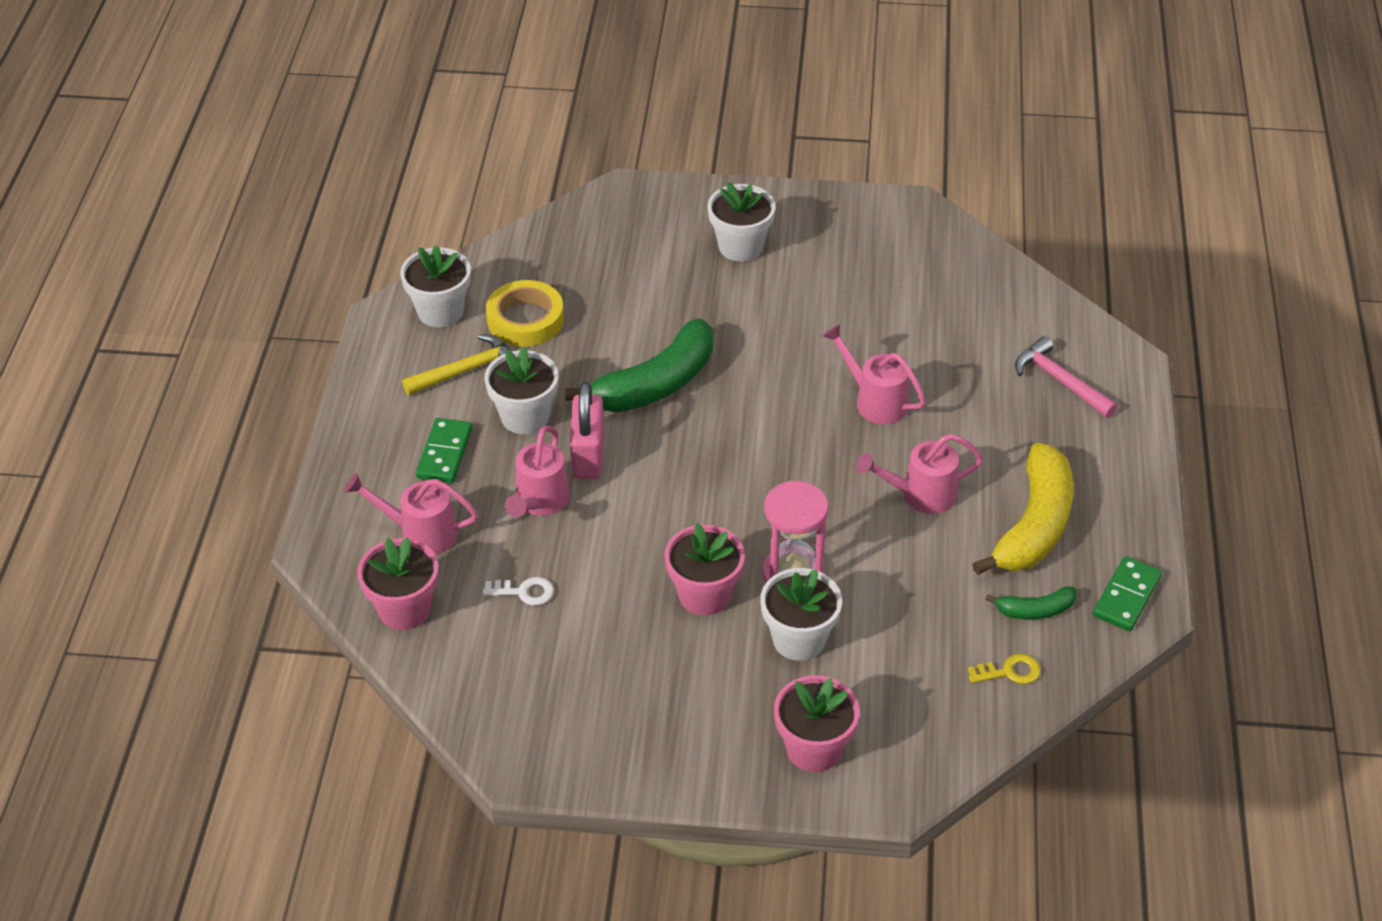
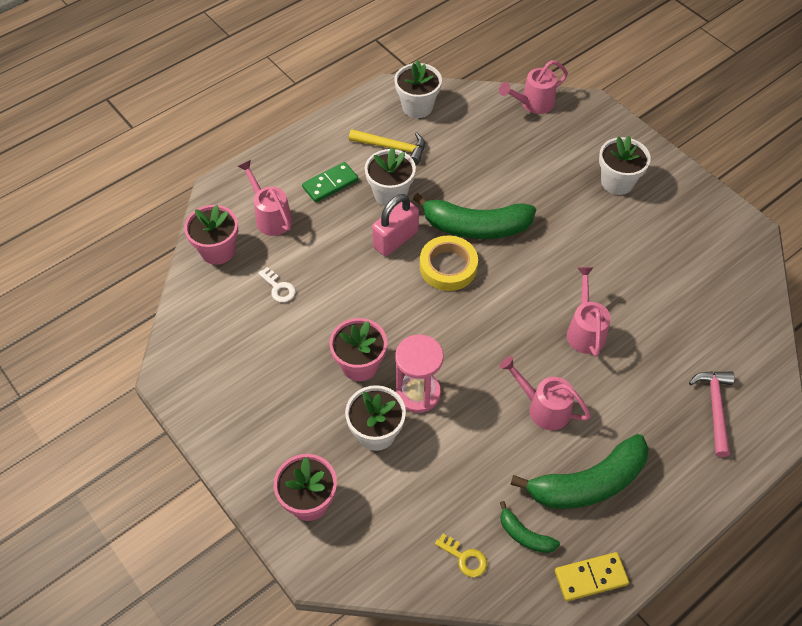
camera: 45 degrees right, 10 degrees up
yellow tape [486,280,564,347] -> yellow tape moved to [420,236,478,291]
pink watering can [505,426,570,517] -> pink watering can moved to [499,60,568,114]
yellow banana [972,443,1074,575] -> green banana [510,434,649,509]
green domino [1093,556,1162,631] -> yellow domino [555,552,629,601]

